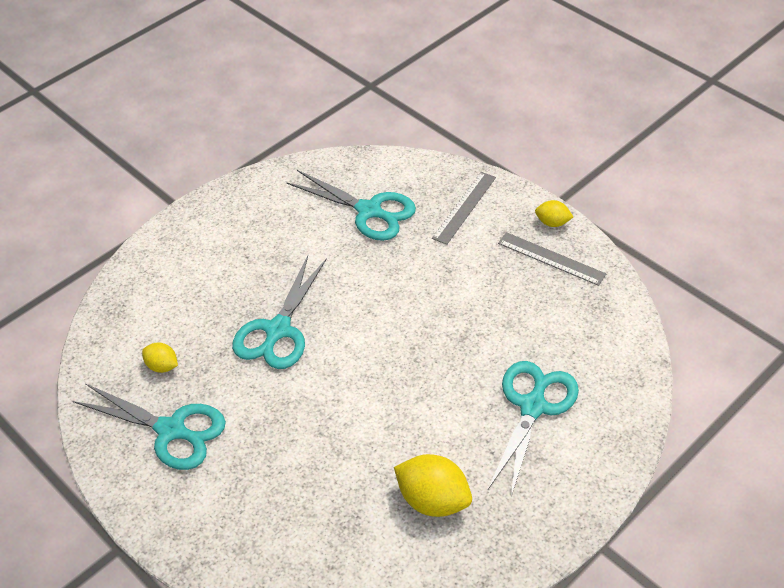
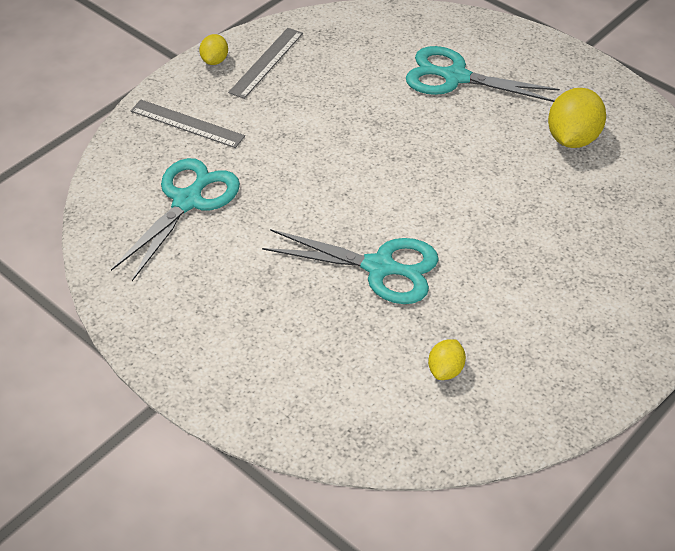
camera: 95 degrees left, 0 degrees up
turquoise scissors [73,383,226,470] -> none

